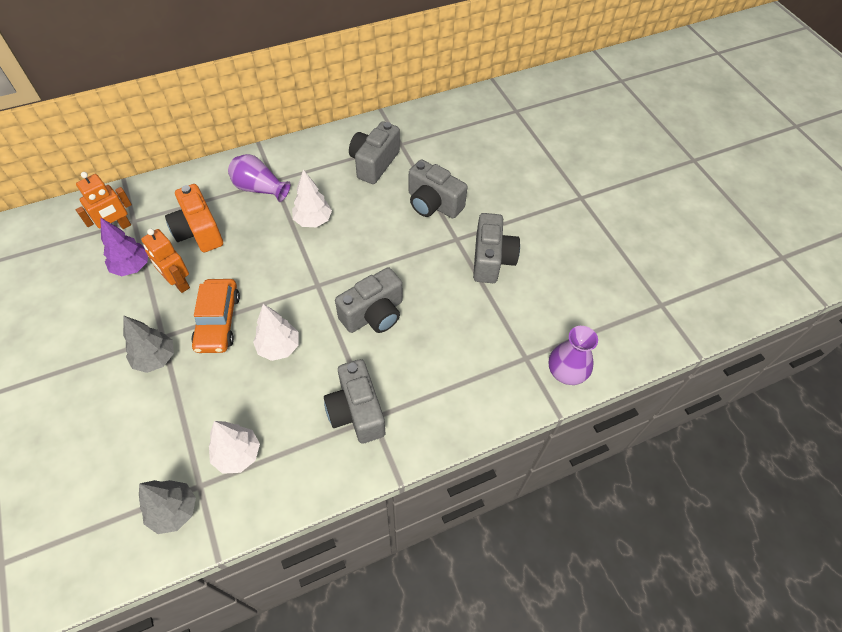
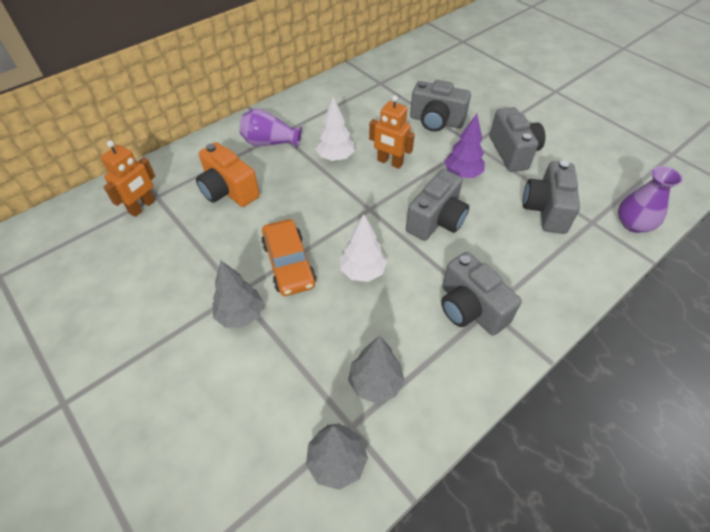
camera: 15 degrees left, 5 degrees down
purple tree [100,217,148,276] -> purple tree moved to [444,114,485,178]
orange robot [141,229,190,293] -> orange robot moved to [369,95,415,169]
white tree [209,421,260,474] -> grey tree [348,336,405,403]
grey camera [349,121,400,184] -> grey camera moved to [523,161,580,234]

